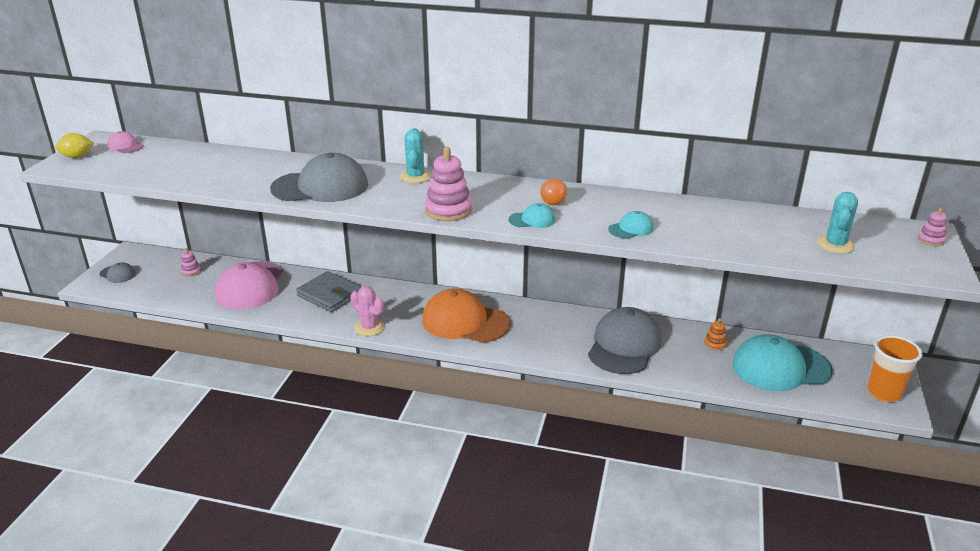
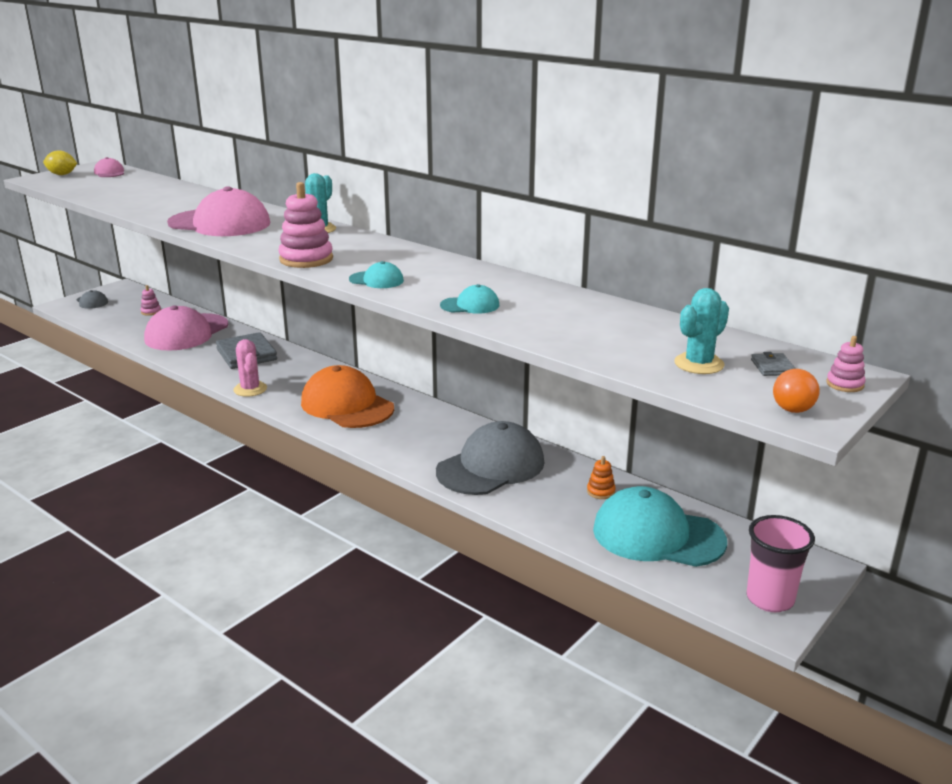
camera: 25 degrees right, 5 degrees down
grey cap [270,153,368,202] -> pink cap [167,186,270,236]
orange light bulb [540,179,567,205] -> orange light bulb moved to [773,369,820,413]
orange cup [867,335,922,402] -> pink cup [746,515,815,612]
none -> grey wallet [751,352,796,376]

